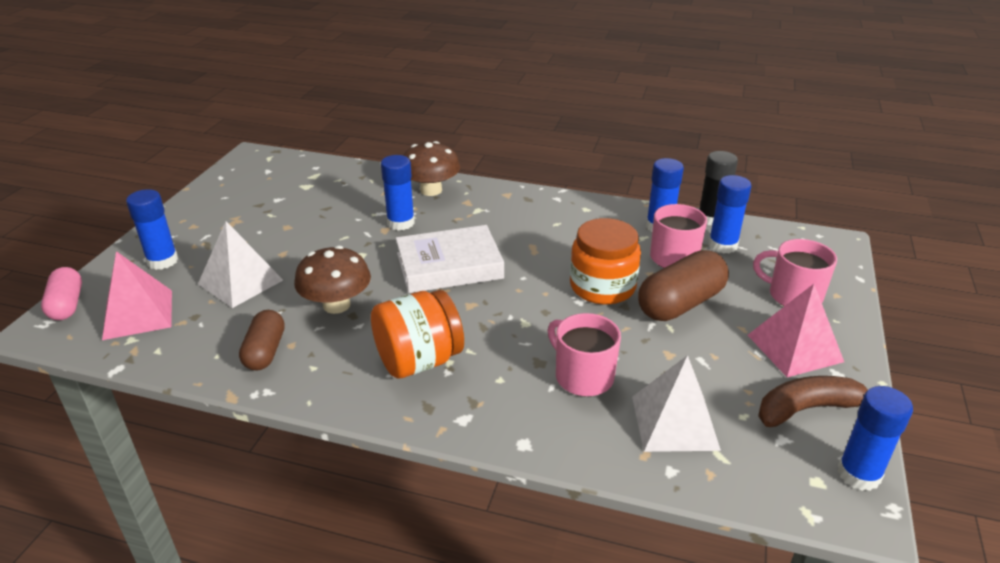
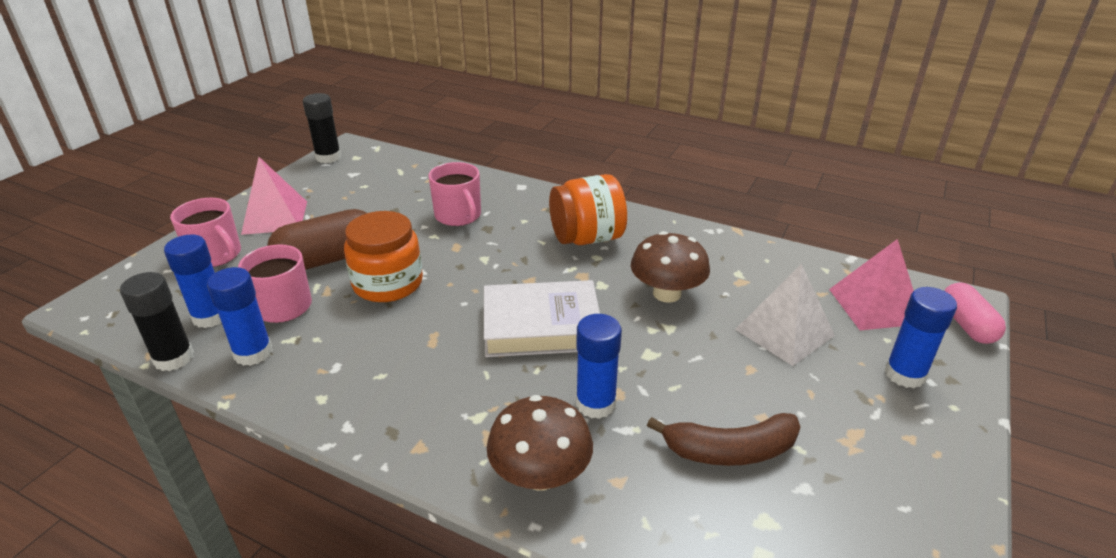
camera: 170 degrees left, 0 degrees up
brown capsule [239,310,285,371] -> none
white pyramid [632,355,721,452] -> none
brown banana [758,376,868,427] -> brown banana moved to [647,413,800,466]
blue glue stick [837,386,913,491] -> black glue stick [303,93,341,163]

